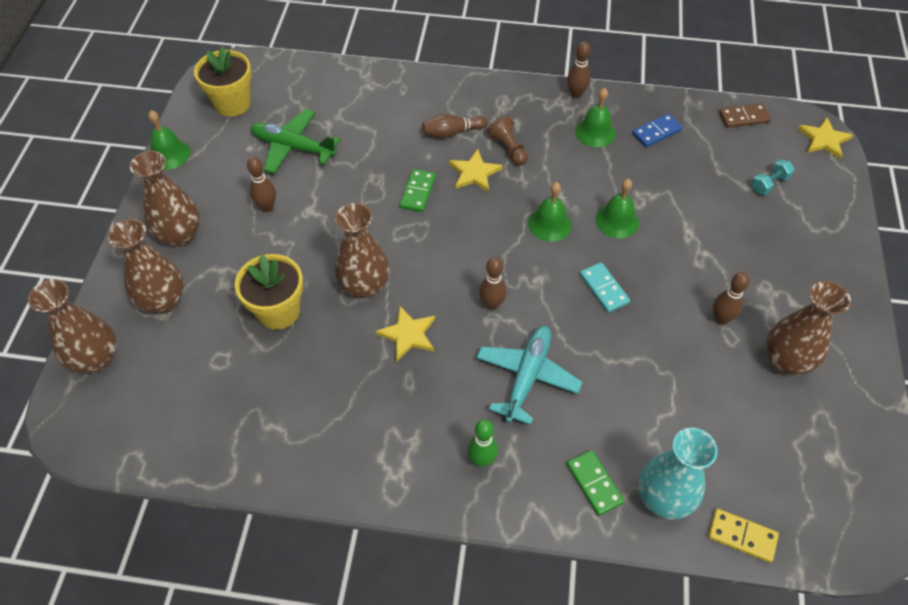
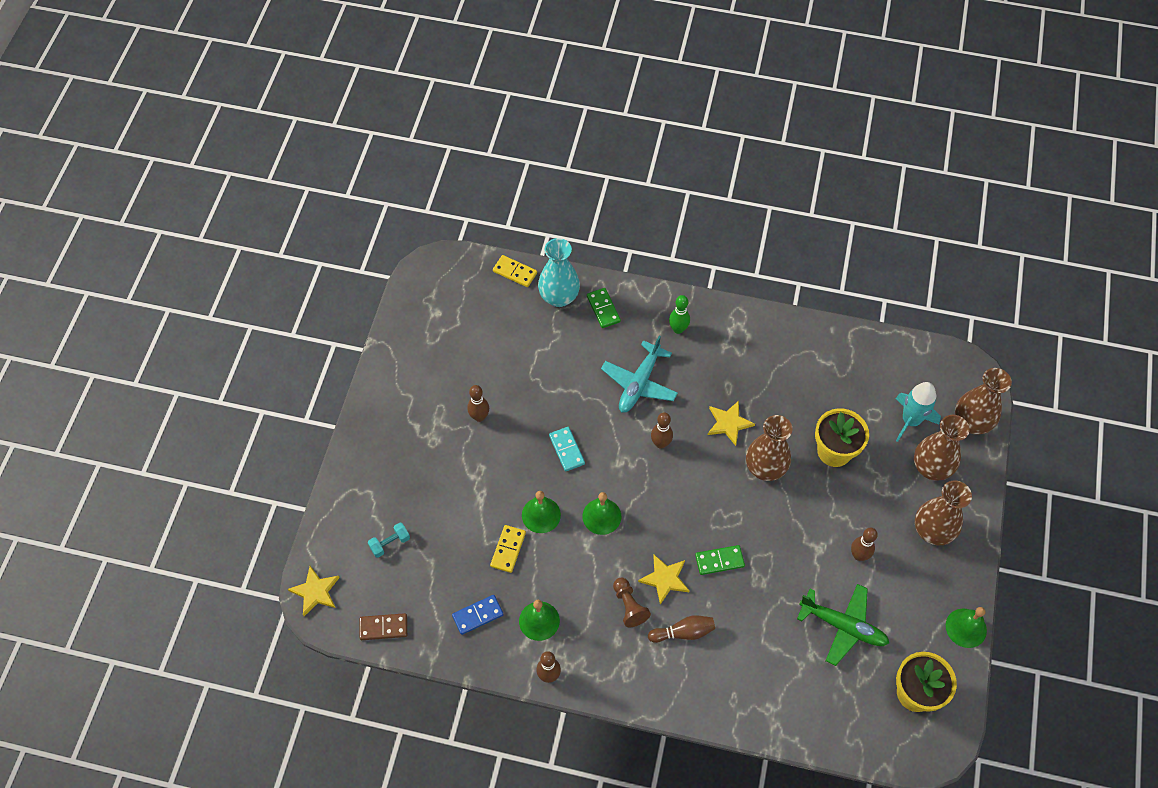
camera: 175 degrees left, 5 degrees up
green domino [400,169,436,212] -> green domino turned 60 degrees clockwise [695,545,745,575]
brown vase [766,281,851,375] -> none
none -> yellow domino [490,525,526,573]
none -> turquoise rocket [895,382,941,442]

